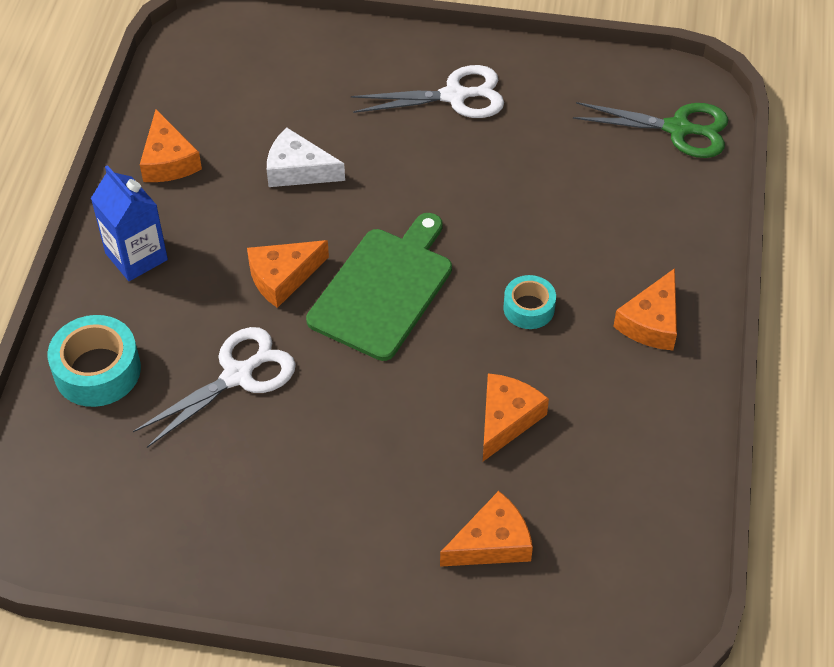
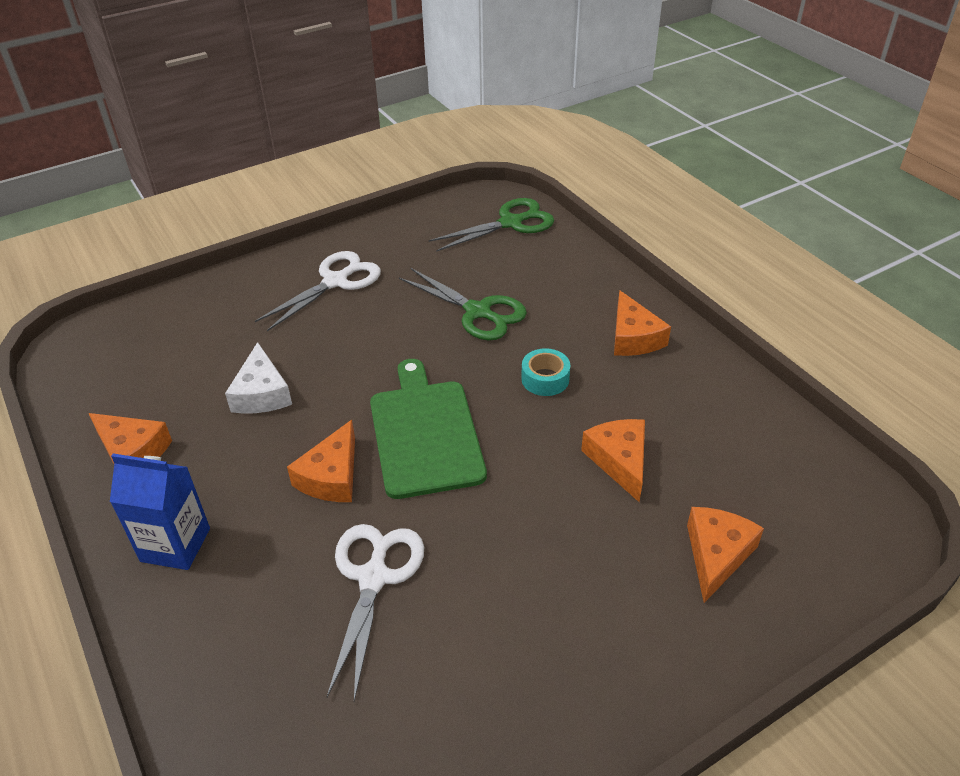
camera: 40 degrees left, 10 degrees down
turquoise tape [48,315,141,407] -> none
white cheese [267,127,345,187] -> white cheese turned 75 degrees counterclockwise [225,342,292,414]
none -> green scissors [399,268,527,341]

